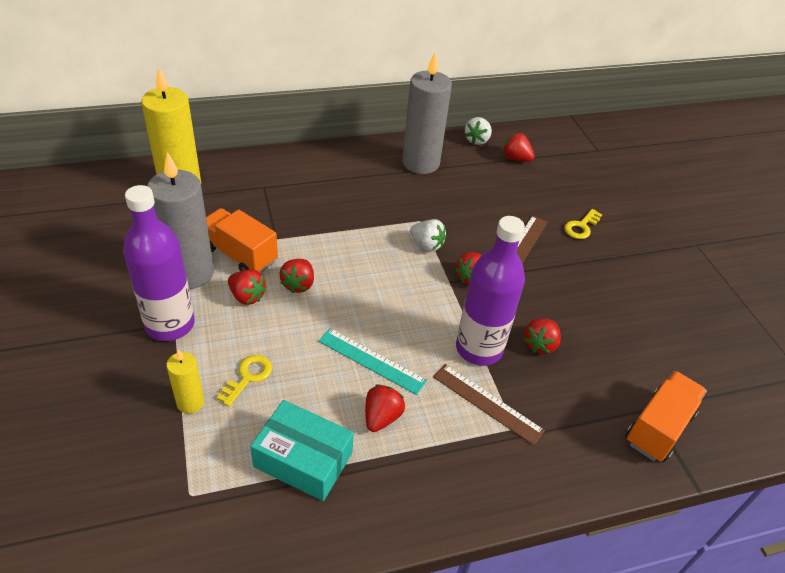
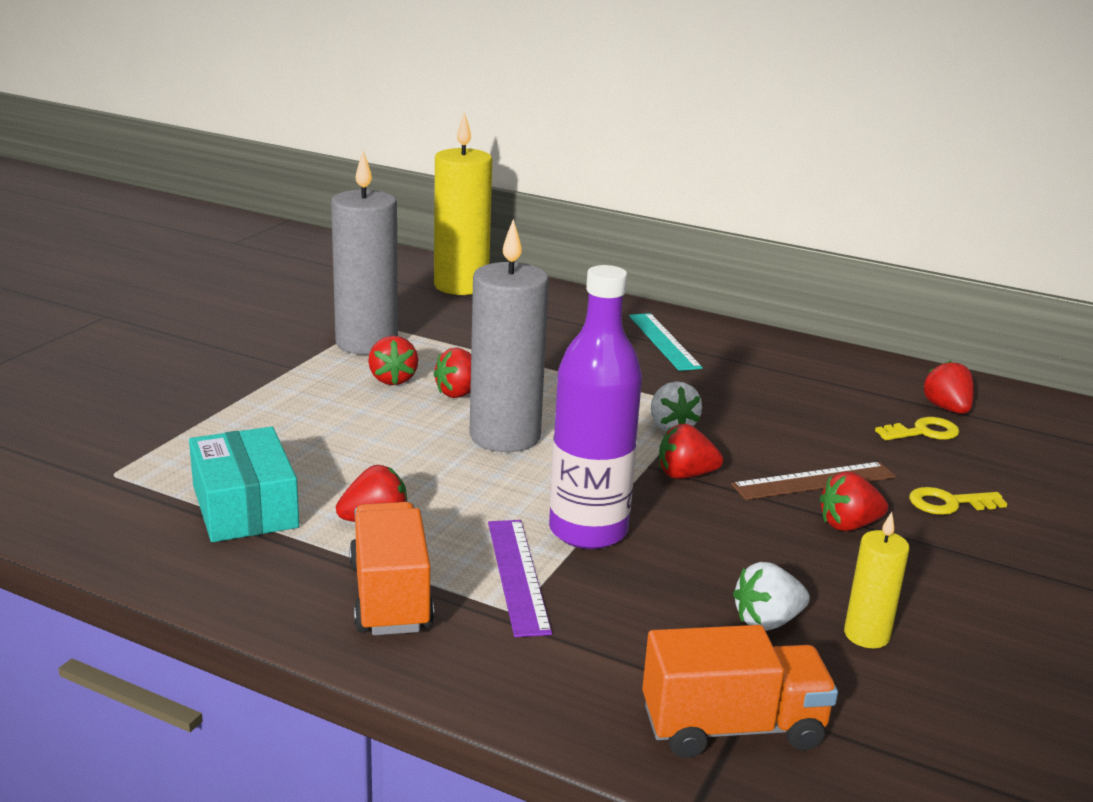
camera: 45 degrees right, 20 degrees down
purple bottle [123,185,195,341] -> none
yellow candle [166,349,204,414] -> yellow candle moved to [844,512,909,648]
orange truck [206,208,278,273] -> orange truck moved to [349,502,434,635]
yellow key [216,355,272,407] -> yellow key moved to [875,417,959,440]
turquoise ruler [318,328,427,395] -> turquoise ruler moved to [629,313,703,371]
grey candle [402,52,452,174] -> grey candle moved to [470,219,549,452]
brown ruler [433,364,545,445] -> purple ruler [488,520,552,637]
white strawberry [465,117,492,145] -> white strawberry moved to [733,562,810,631]
red strawberry [524,318,561,354] -> red strawberry moved to [819,472,888,531]

